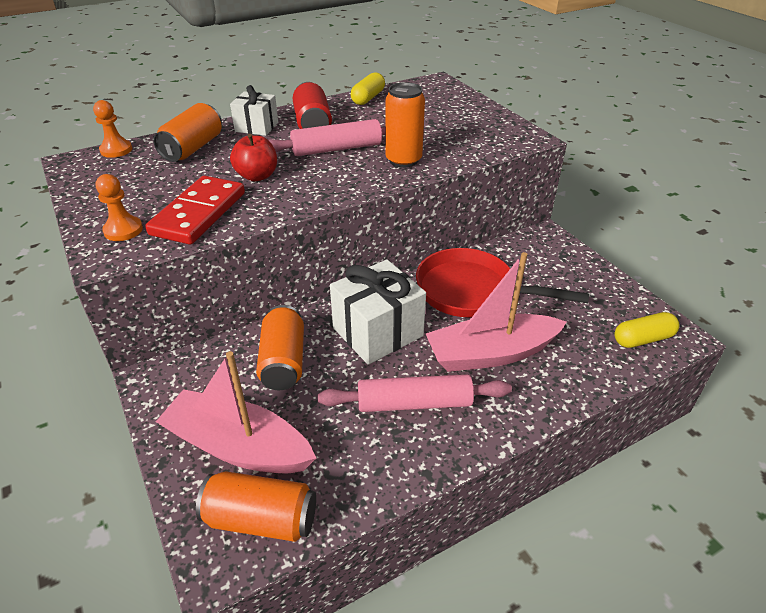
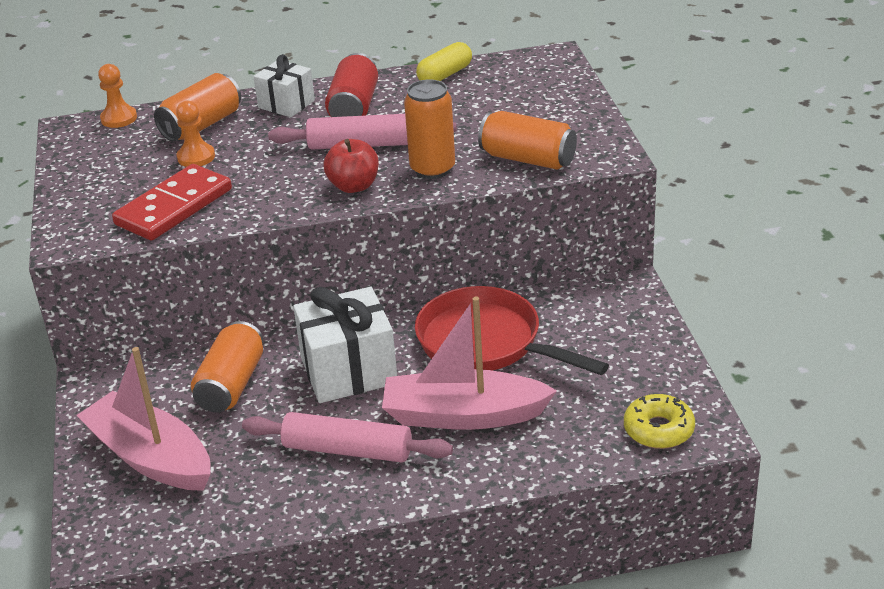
camera: 20 degrees right, 5 degrees down
orange pawn [96,174,143,241] -> orange pawn moved to [176,100,215,167]
orange can [196,471,316,542] -> orange can moved to [478,111,577,170]
red apple [230,134,277,181] -> red apple moved to [323,139,379,193]
yellow capsule [614,312,679,348] -> yellow donut [624,394,695,449]

